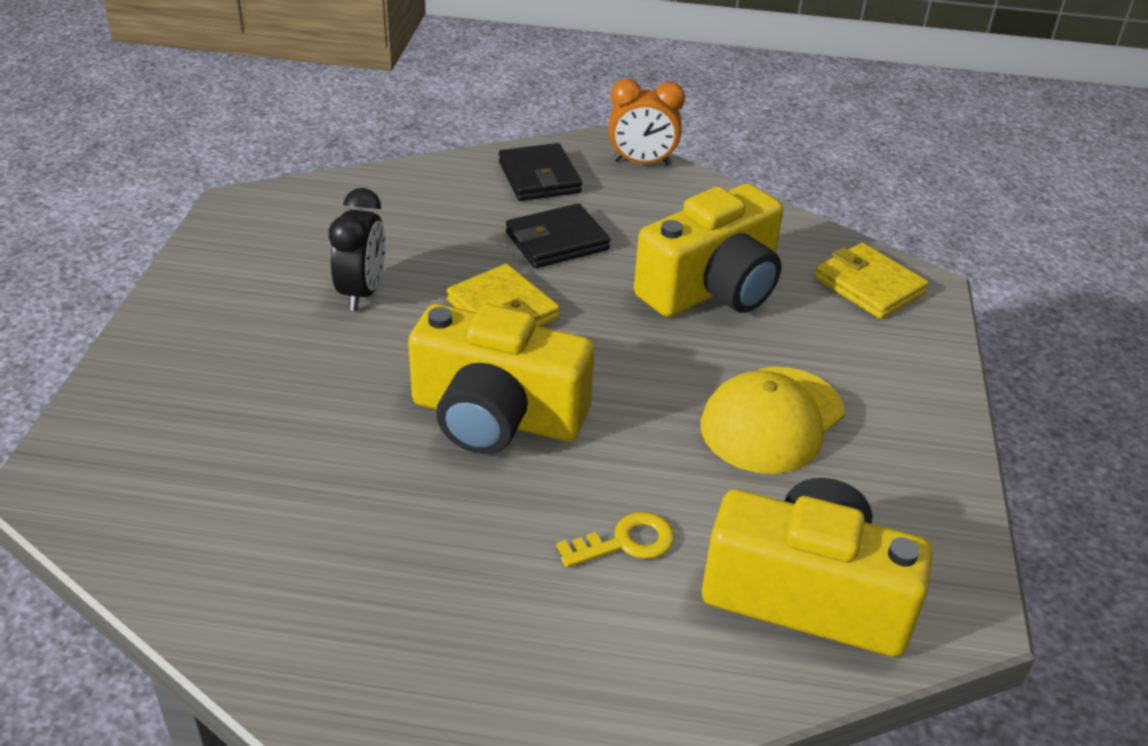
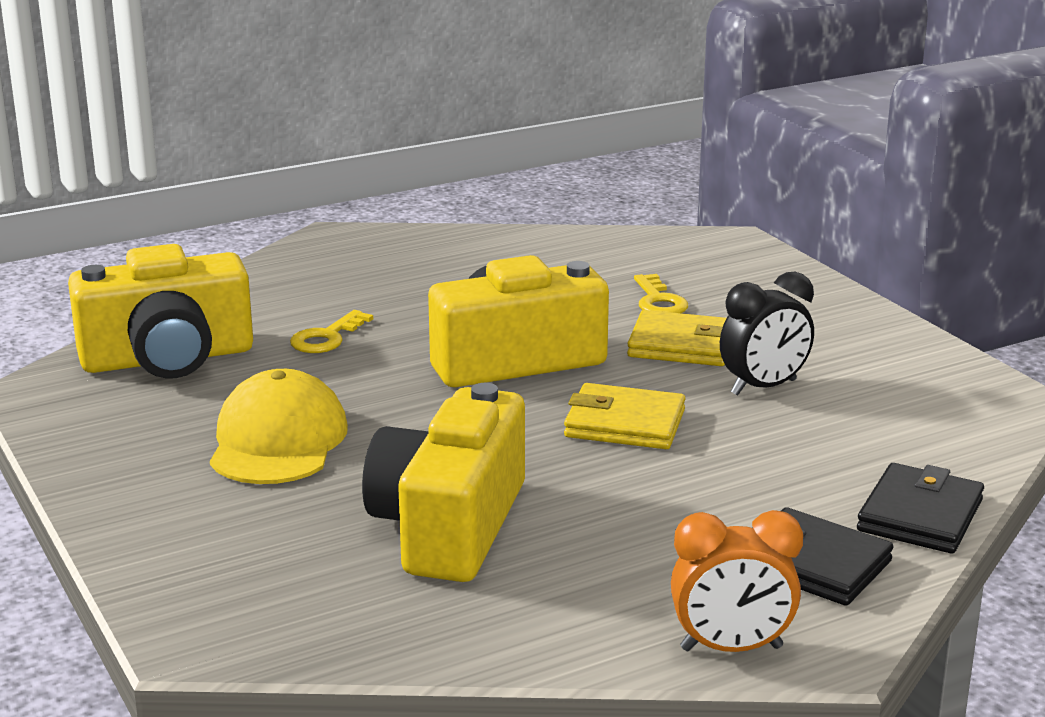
camera: 145 degrees right, 15 degrees down
black clock [329,188,385,311] -> black clock turned 90 degrees counterclockwise [720,272,814,396]
black wallet [506,203,611,268] -> black wallet moved to [857,463,984,553]
orange clock [609,79,685,166] -> orange clock turned 150 degrees counterclockwise [671,510,803,652]
yellow wallet [814,243,929,319] -> yellow wallet moved to [627,310,727,366]
none -> yellow key [634,274,688,313]

